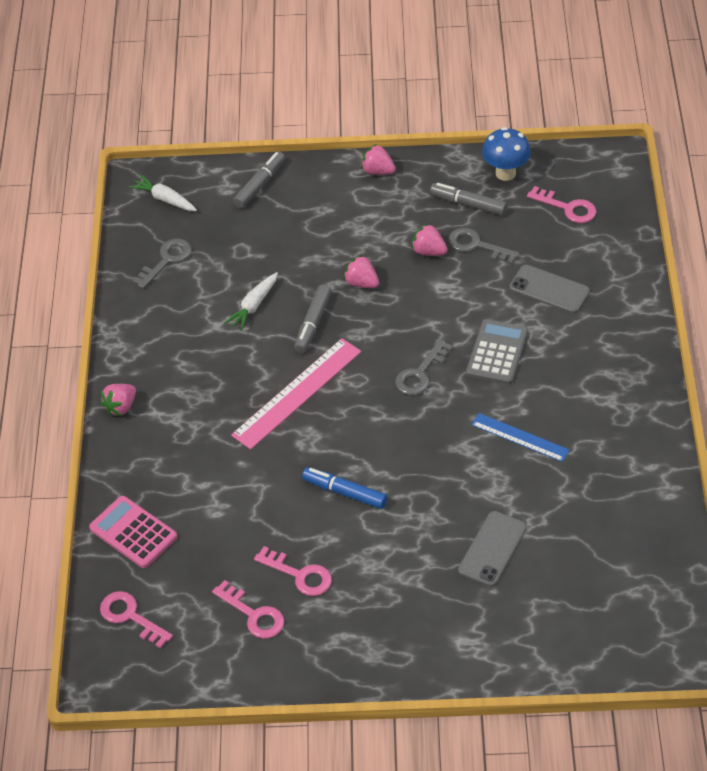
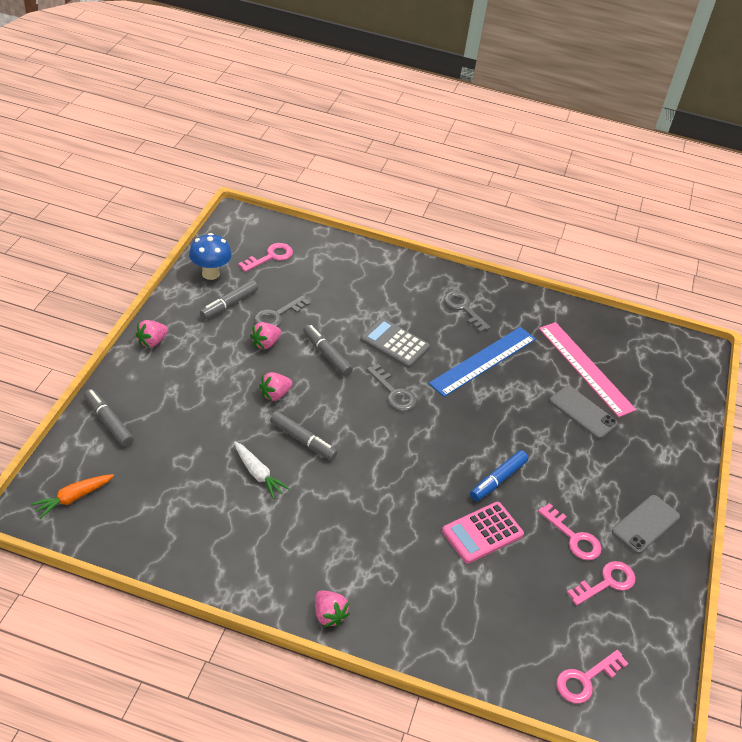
camera: 80 degrees left, 5 degrees down
pink calculator [89,496,177,568] -> pink calculator moved to [442,502,524,564]
white carrot [129,175,197,211] -> orange carrot [31,474,114,519]
grey key [132,239,192,289] -> grey key moved to [444,291,491,332]
pink ruler [231,338,361,449] -> pink ruler moved to [539,322,636,417]
pink key [254,546,332,596] -> pink key turned 90 degrees clockwise [538,503,602,560]
blue ruler [472,413,570,462] -> blue ruler [428,327,536,397], size x1.65
grey phone [509,265,590,313] -> grey phone moved to [612,495,680,554]
none -> grey marker [303,325,353,376]

